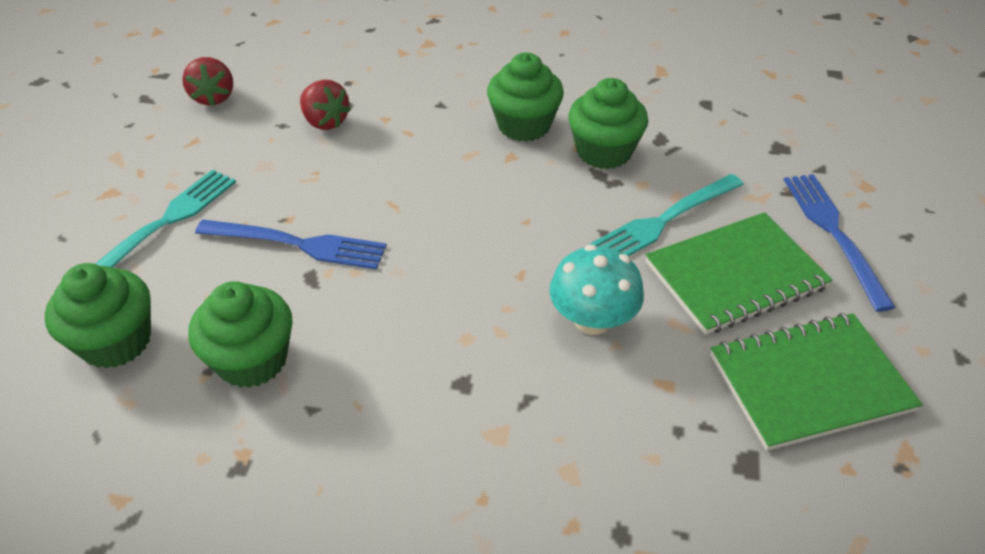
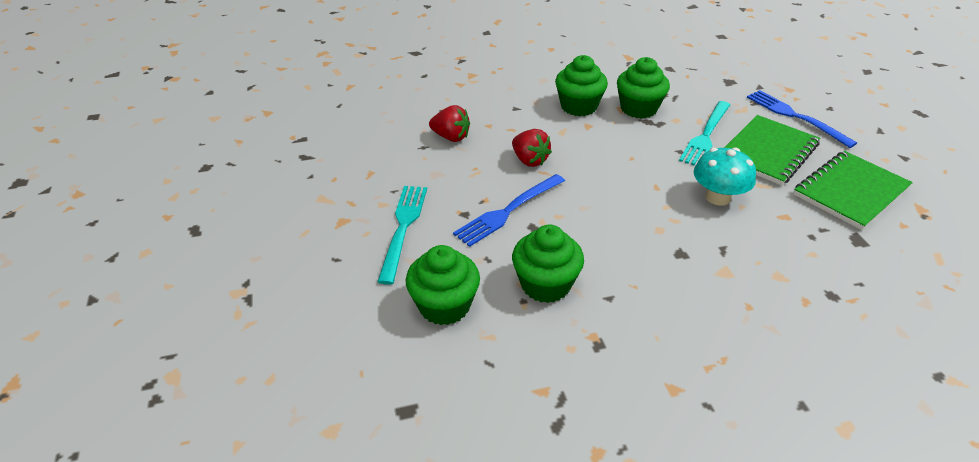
camera: 25 degrees left, 5 degrees down
red strawberry [182,57,233,106] -> red strawberry moved to [512,129,552,167]
blue fork [195,220,387,270] -> blue fork turned 150 degrees clockwise [453,174,565,247]

